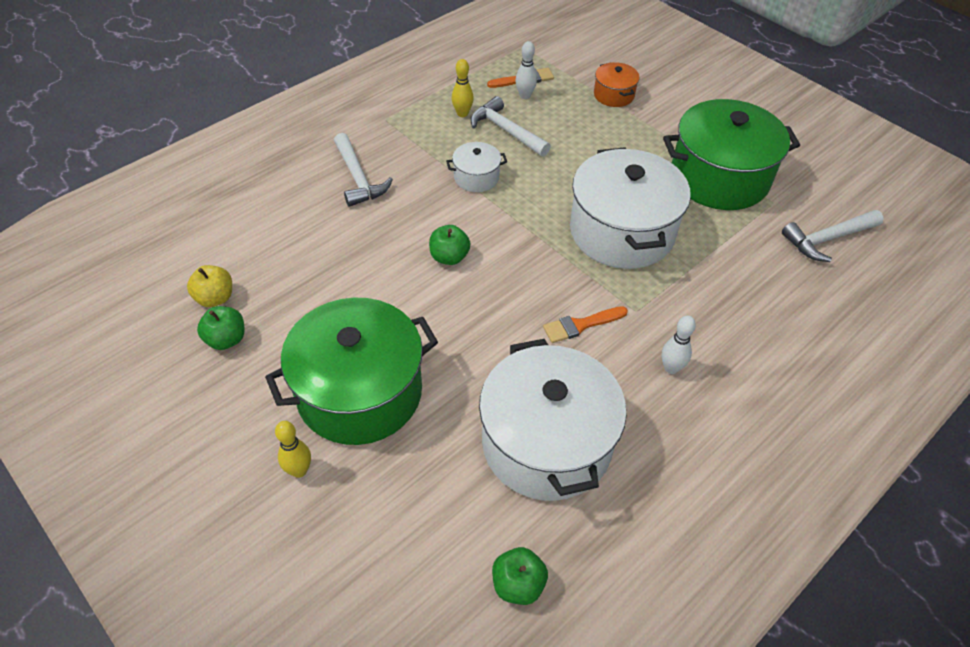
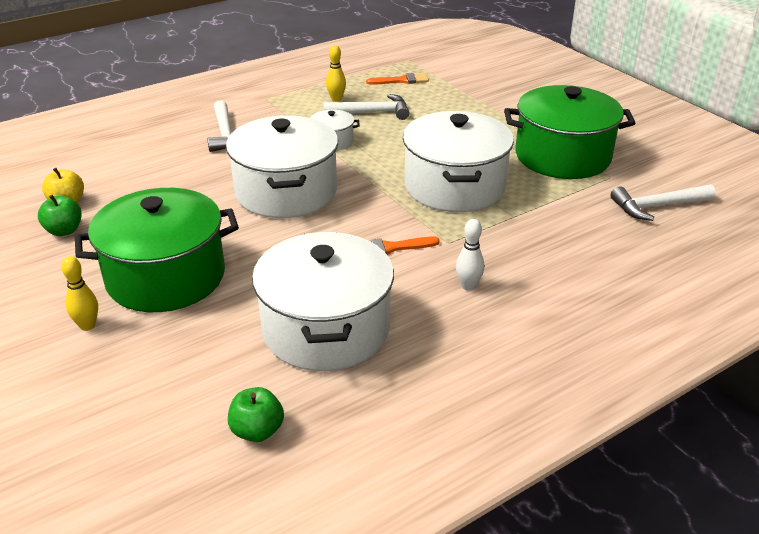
camera: 10 degrees right, 15 degrees down
green apple [429,225,471,265] -> white pot [226,115,338,218]
white hammer [470,96,551,157] -> white hammer turned 120 degrees clockwise [323,94,410,120]
white bowling pin [515,41,537,99] -> none
orange pot [594,62,639,107] -> none

